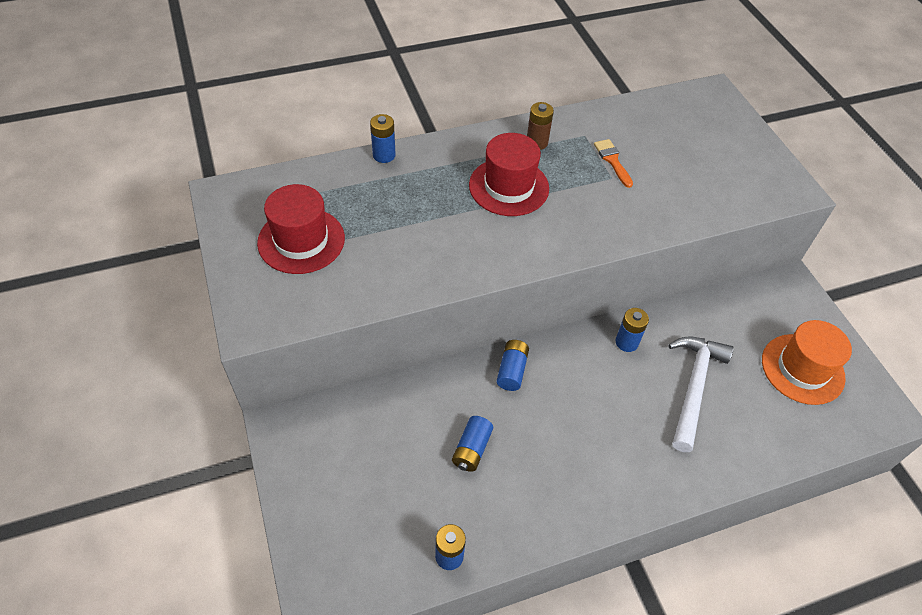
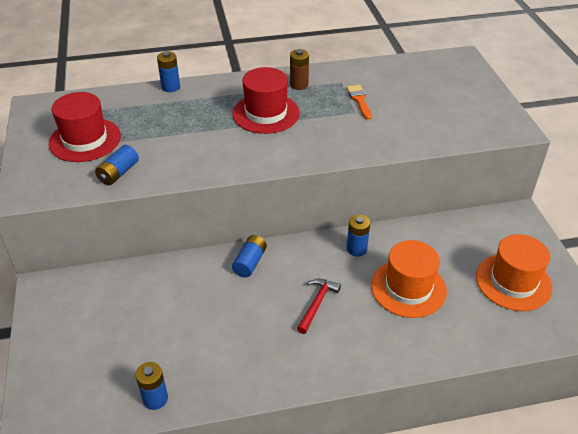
camera: 10 degrees right, 10 degrees down
blue battery [452,416,493,472] -> blue battery moved to [95,145,139,185]
white hammer [668,337,734,452] -> orange hat [371,240,447,318]
none -> red hammer [297,279,341,334]

